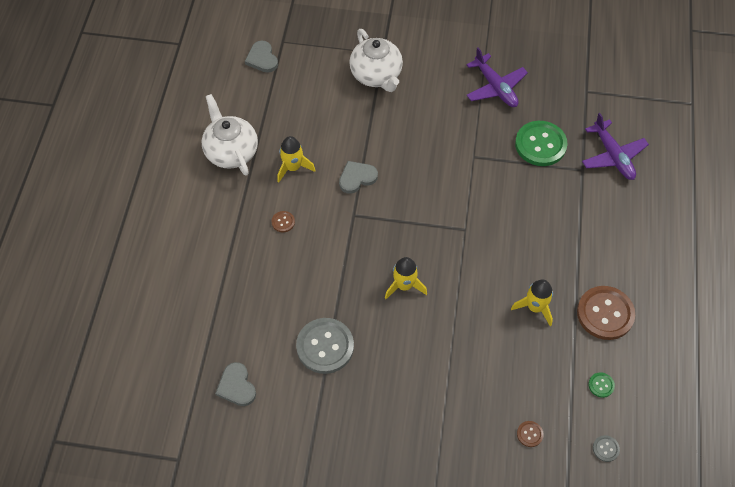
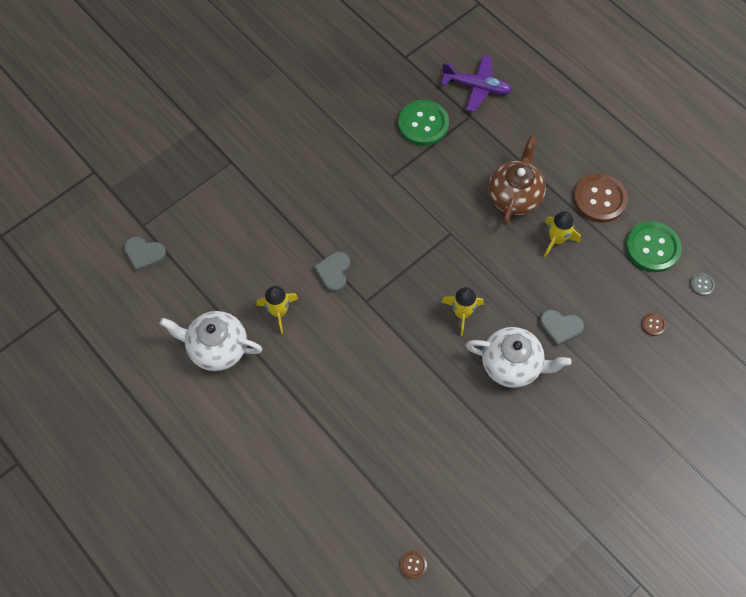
camera: 50 degrees left, 5 degrees up
grey heart [215,362,256,406] -> grey heart moved to [539,309,584,347]
brown button [271,211,295,232] -> brown button moved to [400,551,427,579]
grey button [296,318,354,374] -> none
white teapot [349,29,403,92] -> white teapot moved to [466,327,571,388]
purple plane [466,48,528,107] -> none
green button [589,372,615,398] -> green button [626,221,682,272], size x2.30
none -> brown teapot [488,136,546,226]

